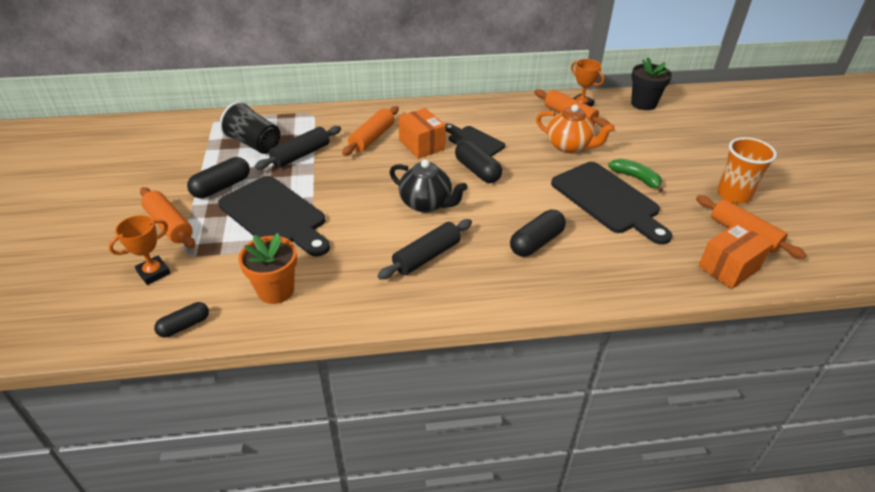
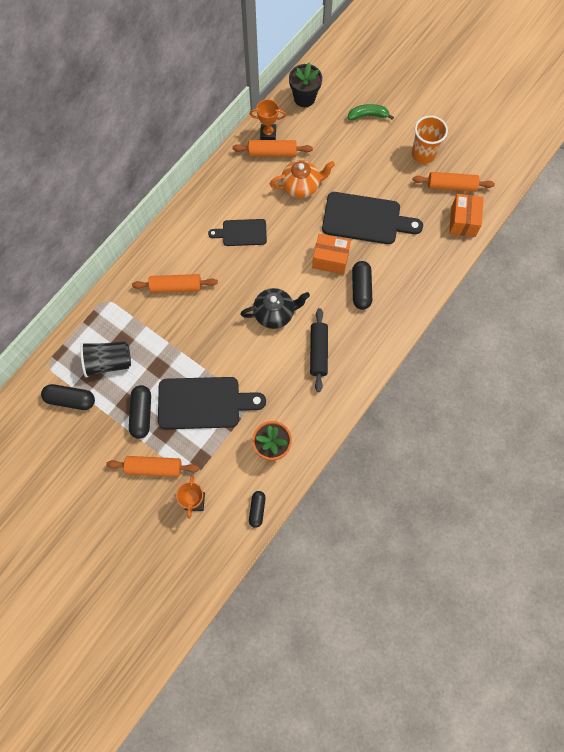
camera: 45 degrees left, 30 degrees up
black rolling pin [255,126,341,170] -> none
orange rolling pin [342,106,399,156] -> orange rolling pin turned 75 degrees counterclockwise [132,274,218,293]
orange box [398,108,446,159] -> orange box moved to [312,234,351,275]
black capsule [455,140,502,183] -> black capsule moved to [41,384,95,410]
green banana [608,159,663,193] -> green banana moved to [348,104,394,120]

